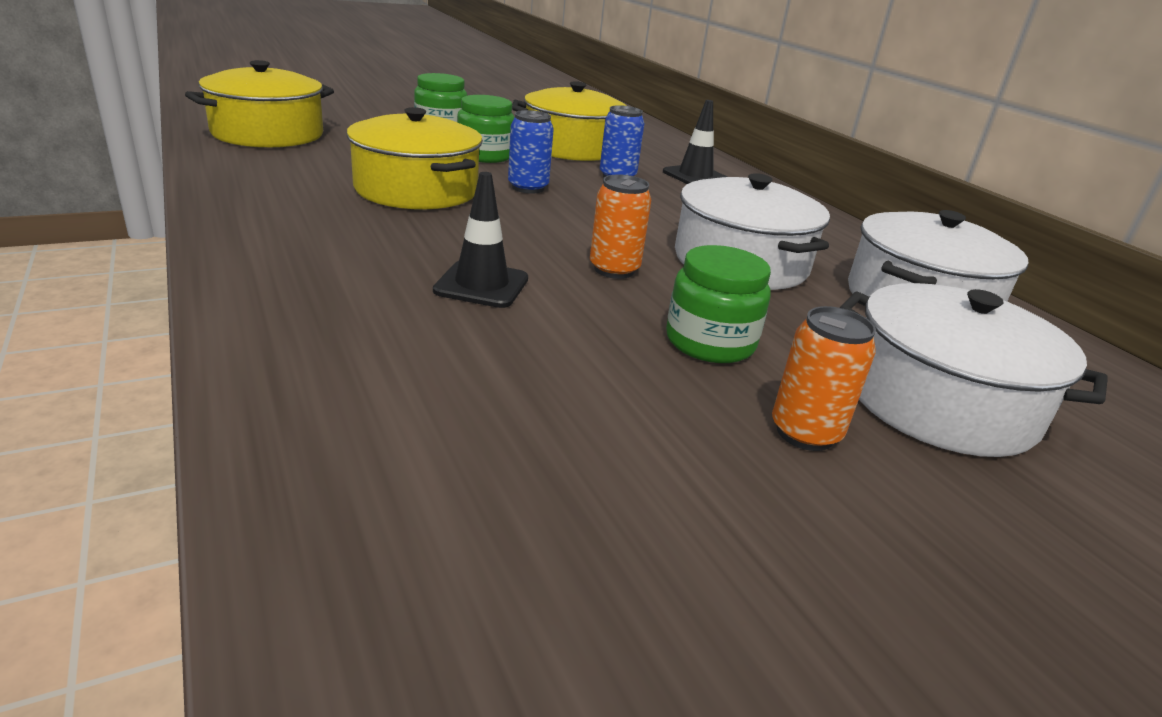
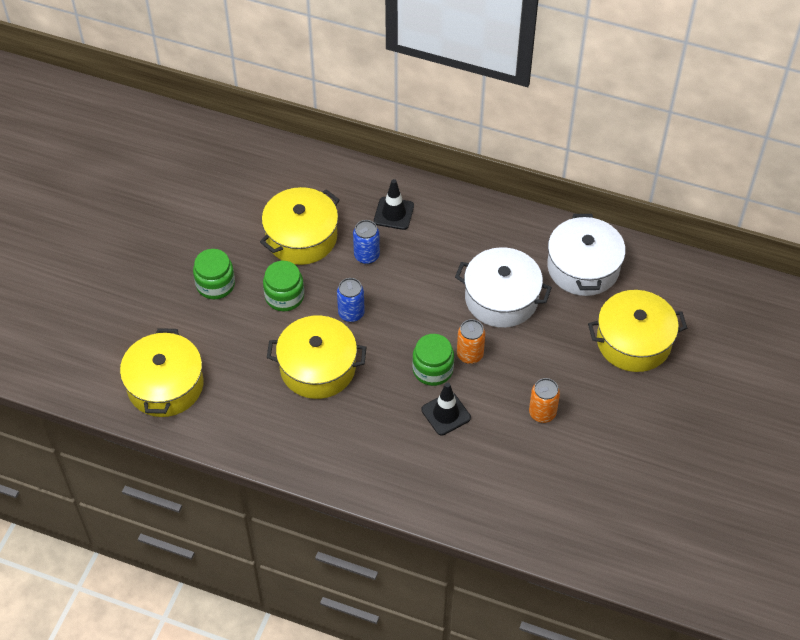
camera: 40 degrees left, 25 degrees up
green jar [666,245,771,363] -> green jar moved to [412,334,454,386]
orange can [772,306,876,451] -> orange can moved to [529,378,560,423]
white pot [840,283,1108,457] -> yellow pot [588,290,687,372]

